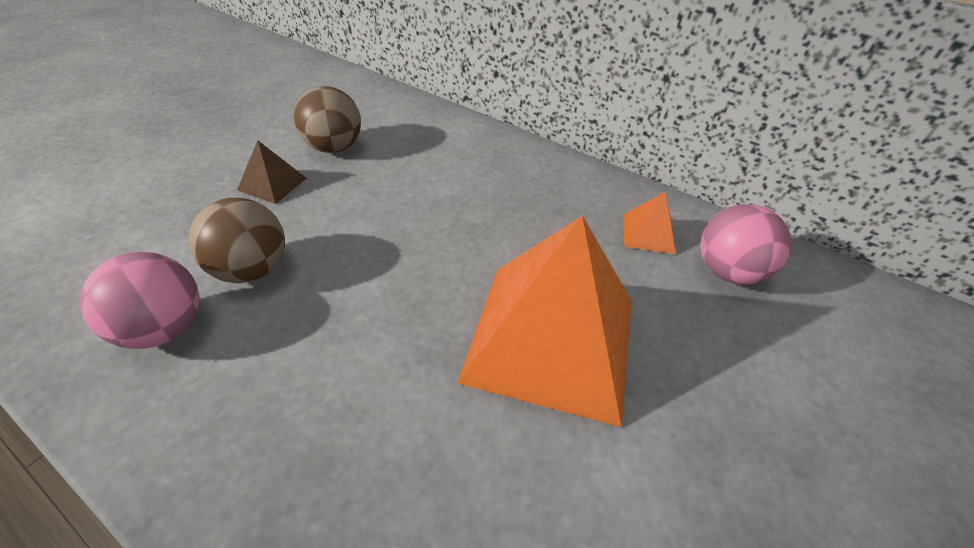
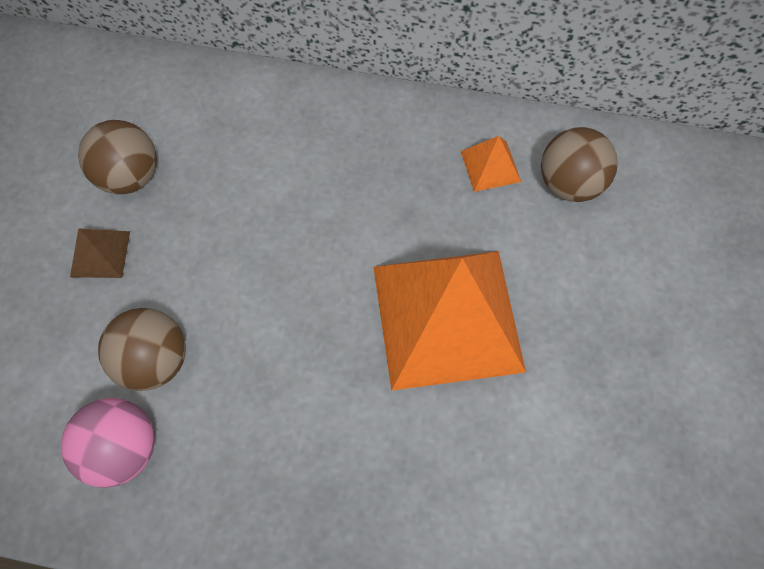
camera: 20 degrees left, 20 degrees up
pink ball [700,204,791,284] -> brown ball [541,127,618,202]

